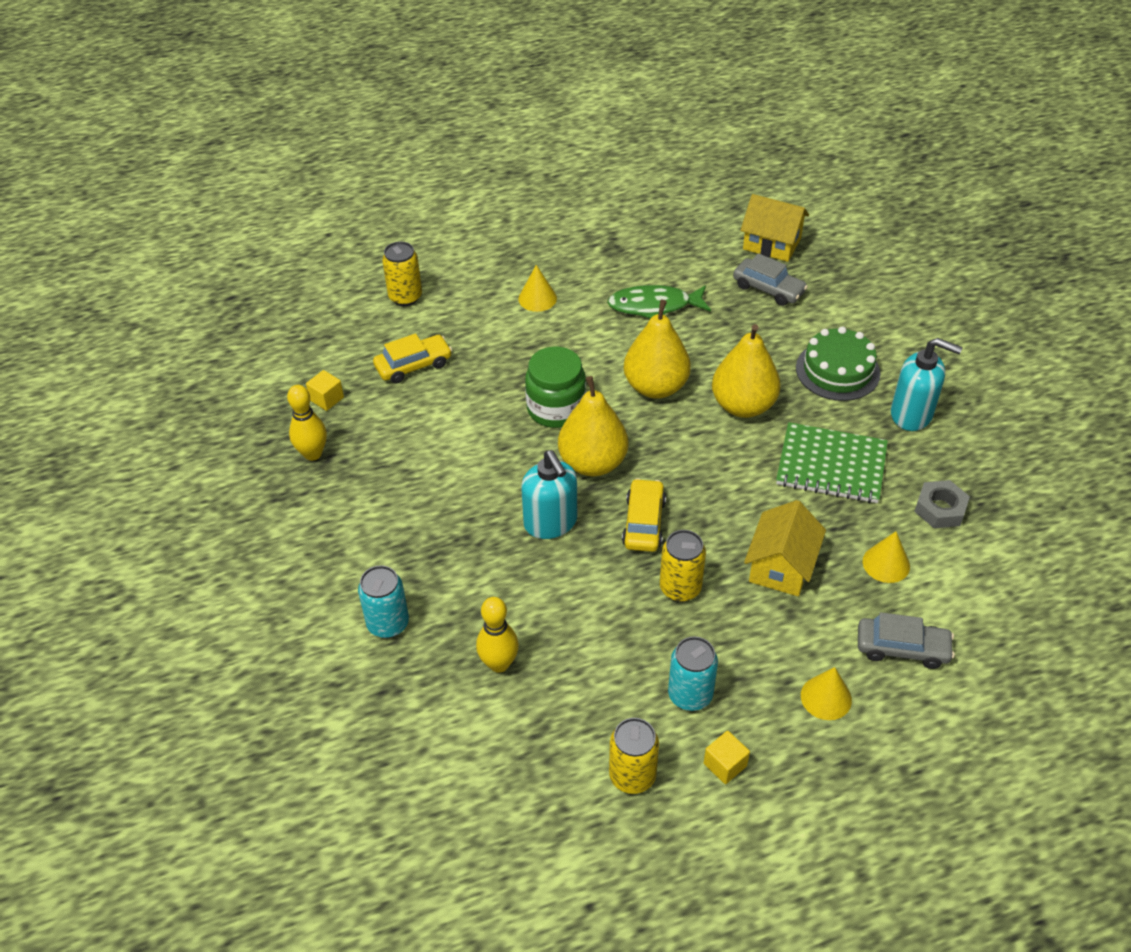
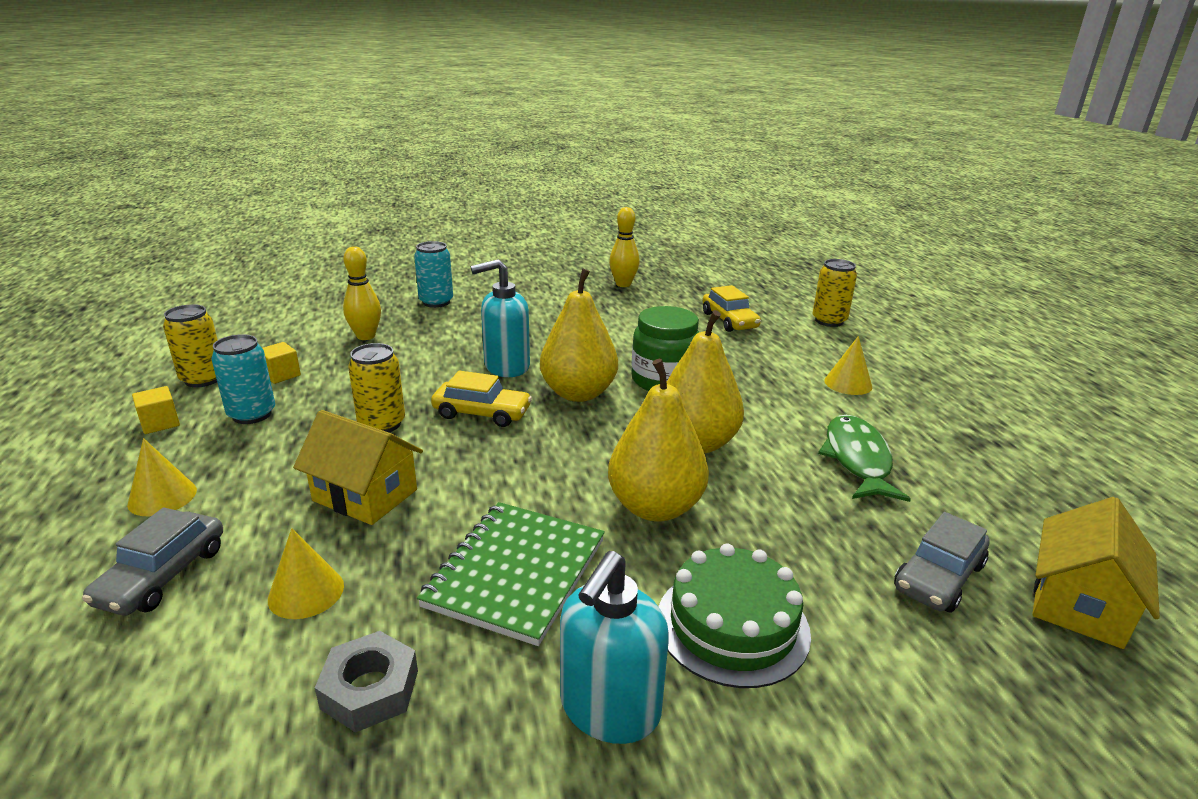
camera: 95 degrees right, 20 degrees down
yellow cube [306,370,344,411] -> yellow cube moved to [263,342,301,384]

